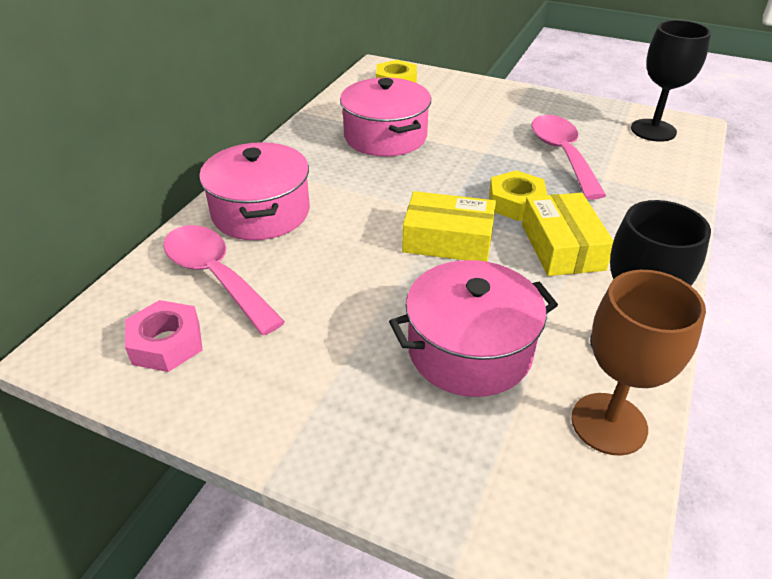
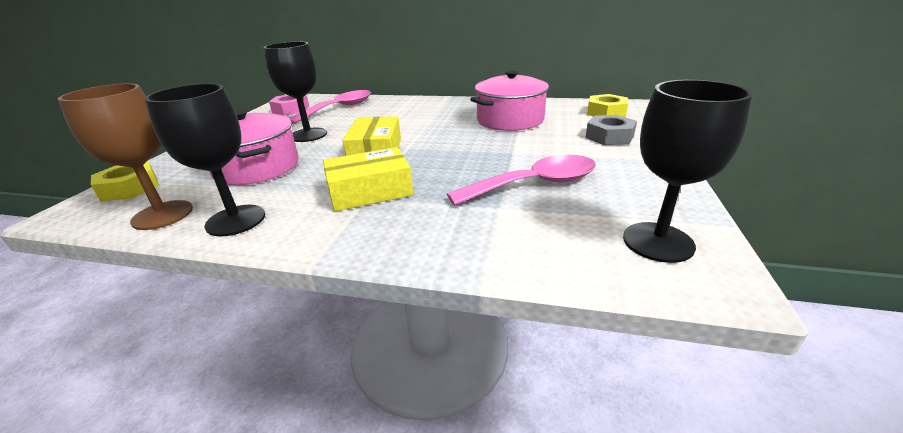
camera: 80 degrees right, 10 degrees down
pink pot [199,142,310,240] -> none
yellow nut [489,170,547,221] -> yellow nut moved to [91,161,159,201]
none -> black goblet [264,42,327,142]
none -> grey nut [585,115,637,145]

